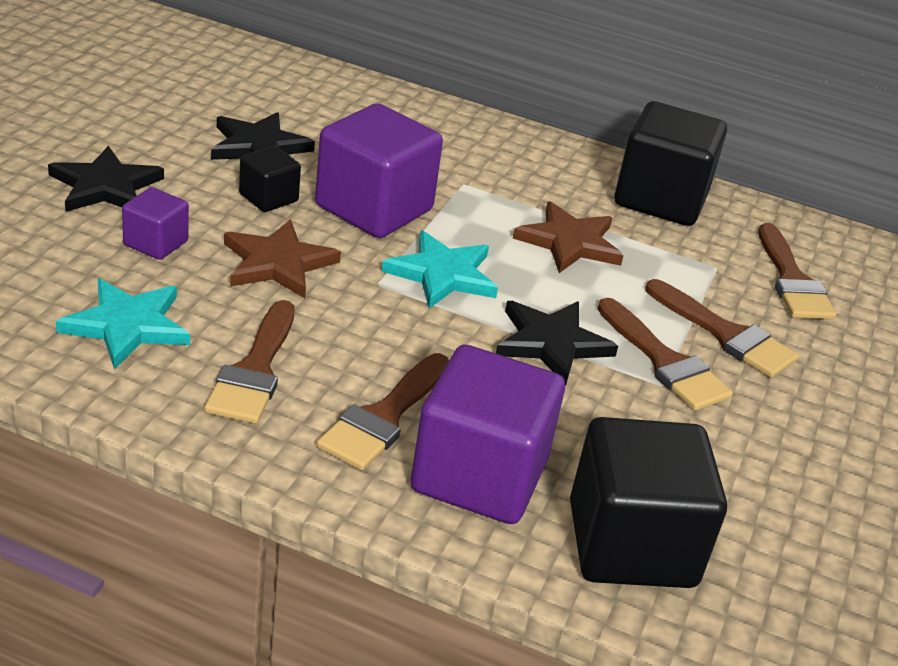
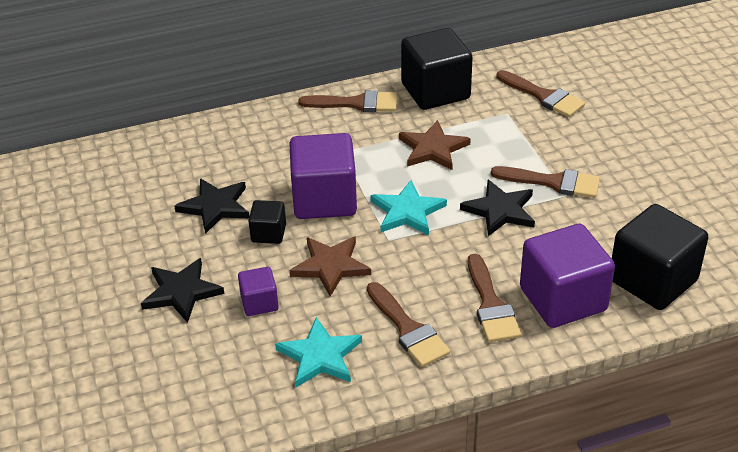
camera: 35 degrees left, 5 degrees up
brown brush [645,279,799,378] -> brown brush moved to [298,90,398,112]

